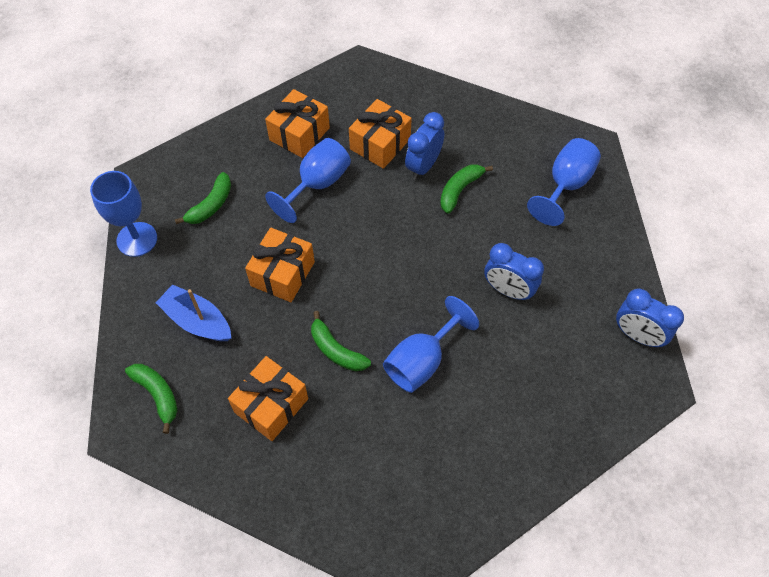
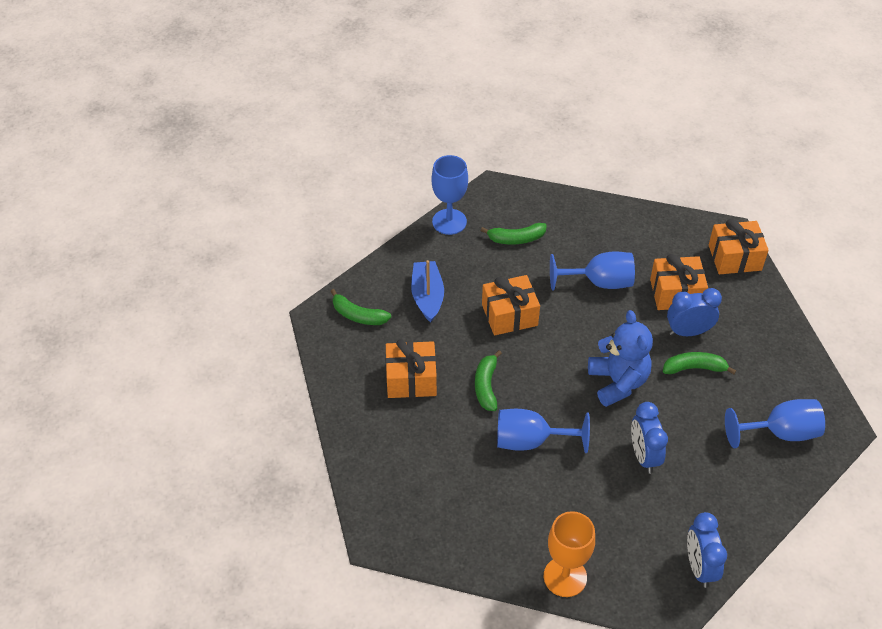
camera: 50 degrees right, 10 degrees down
green banana [125,364,178,434] -> green banana turned 105 degrees clockwise [330,289,391,325]
orange gift [265,89,330,158] -> orange gift moved to [709,219,769,274]
none -> orange goblet [544,511,595,597]
none -> blue teddy bear [588,310,653,407]

